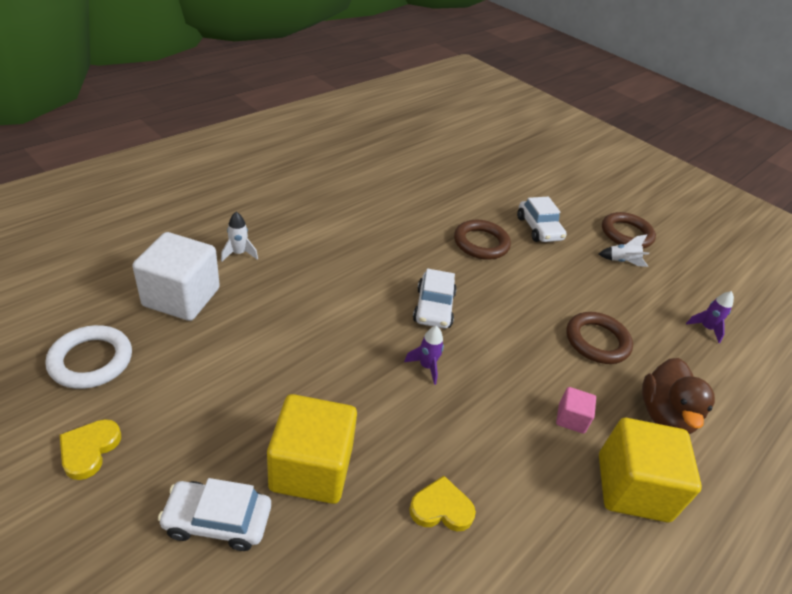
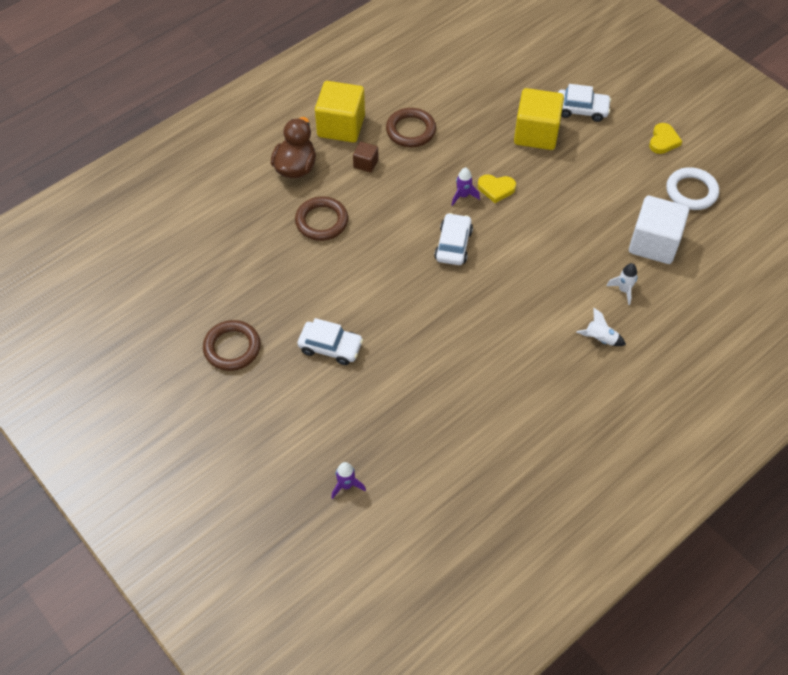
camera: 170 degrees left, 15 degrees up
yellow heart [409,476,476,531] -> yellow heart moved to [478,174,516,203]
brown ring [454,220,511,260] -> brown ring moved to [386,108,436,147]
white car [517,197,567,242] -> white car turned 120 degrees clockwise [297,318,363,365]
pink cube [556,387,596,434] -> brown cube [353,142,378,173]
white rocket [599,235,649,267] -> white rocket moved to [577,308,626,346]
purple rocket [686,291,734,343] -> purple rocket moved to [331,462,366,499]

